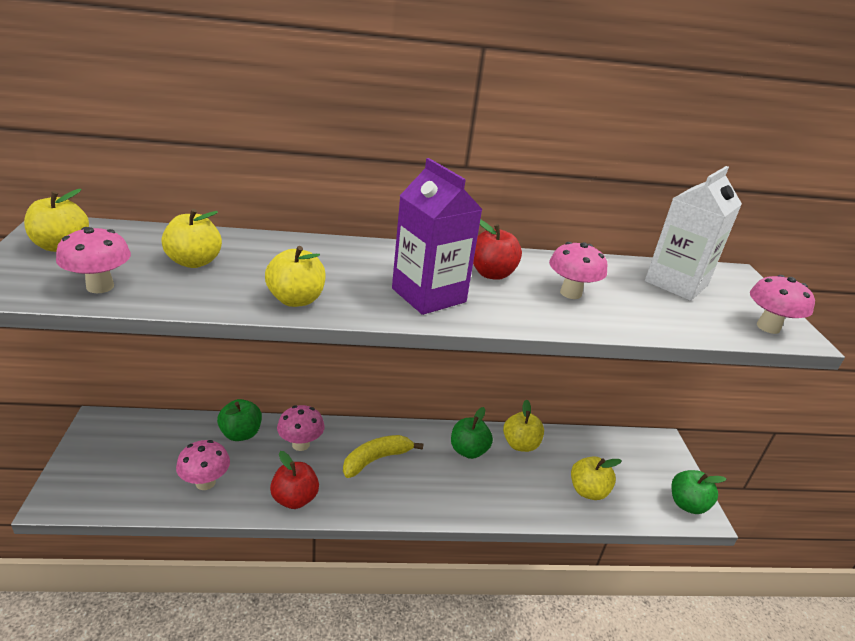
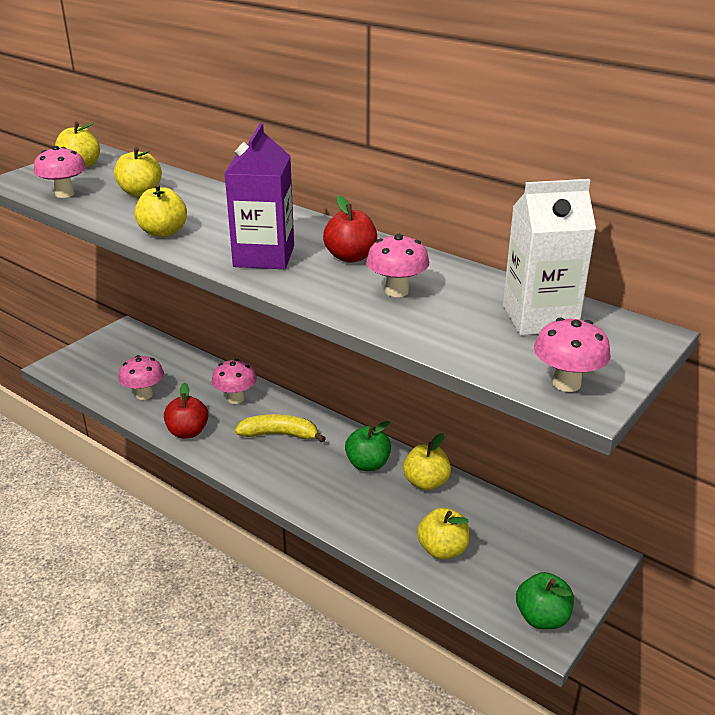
camera: 45 degrees right, 0 degrees up
green apple [217,399,262,441] -> none

